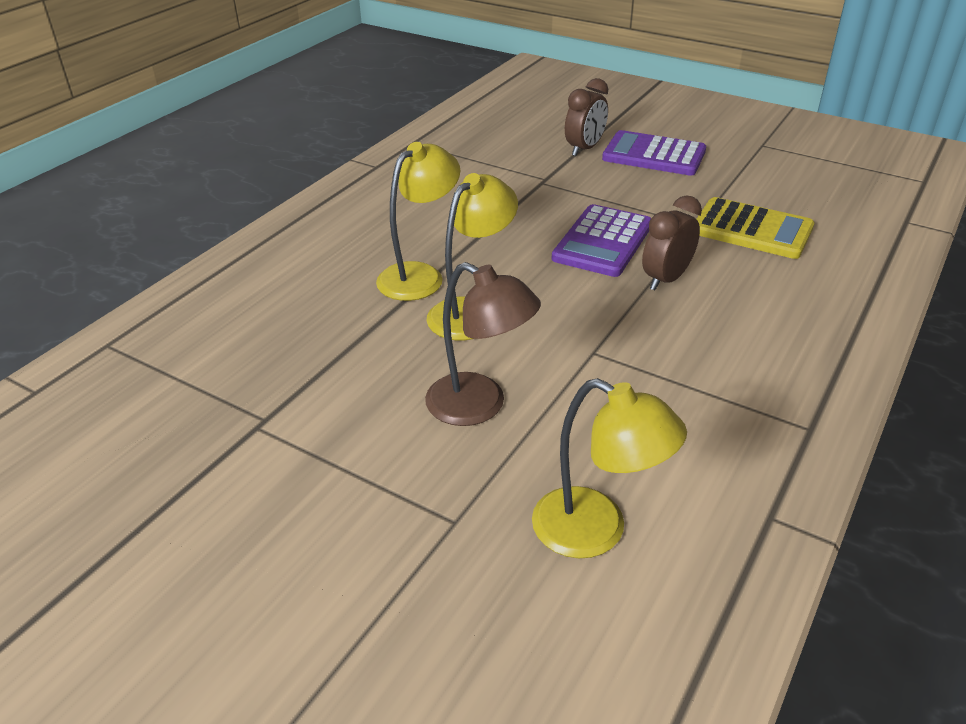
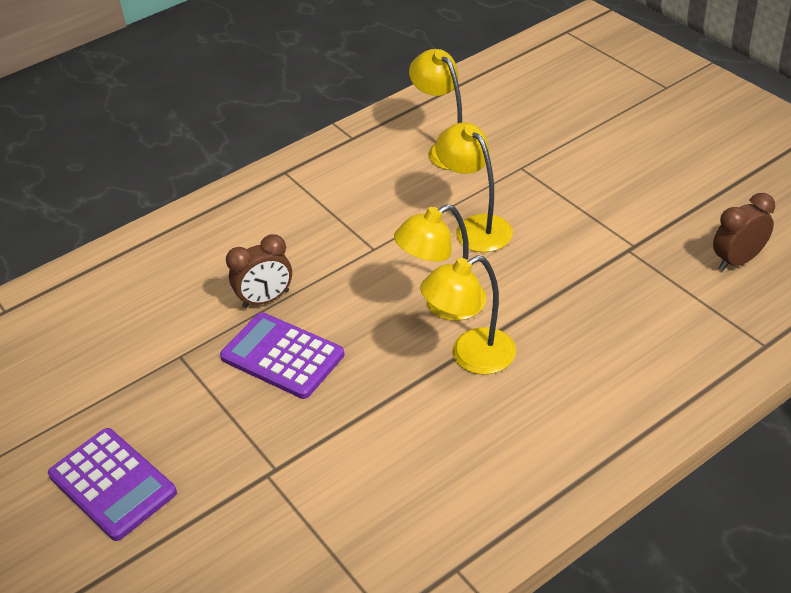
camera: 155 degrees left, 5 degrees up
brown lamp [425,262,541,426] -> yellow lamp [435,122,513,252]
purple calculator [552,204,651,277] -> purple calculator turned 105 degrees counterclockwise [220,312,345,399]
brown clock [565,78,608,156] -> brown clock moved to [713,193,775,271]
yellow calculator [696,197,815,259] -> none

